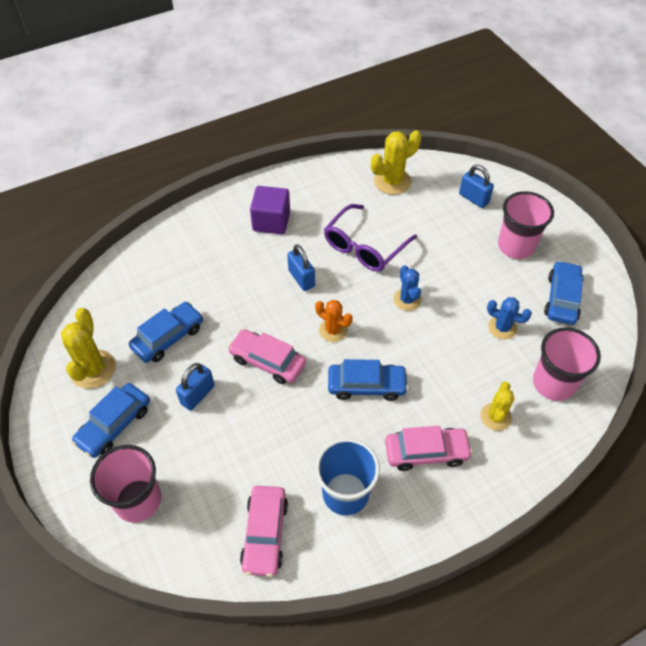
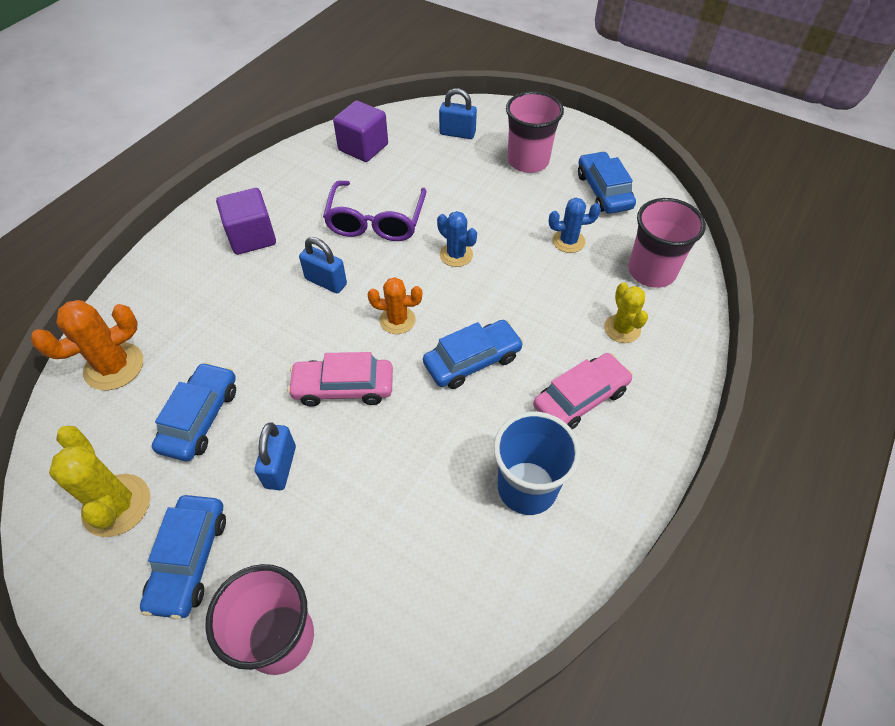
camera: 30 degrees left, 0 degrees up
pink car [240,486,288,577] -> none
yellow cactus [371,130,421,195] -> purple cube [333,100,388,162]
none -> orange cactus [31,300,143,390]

